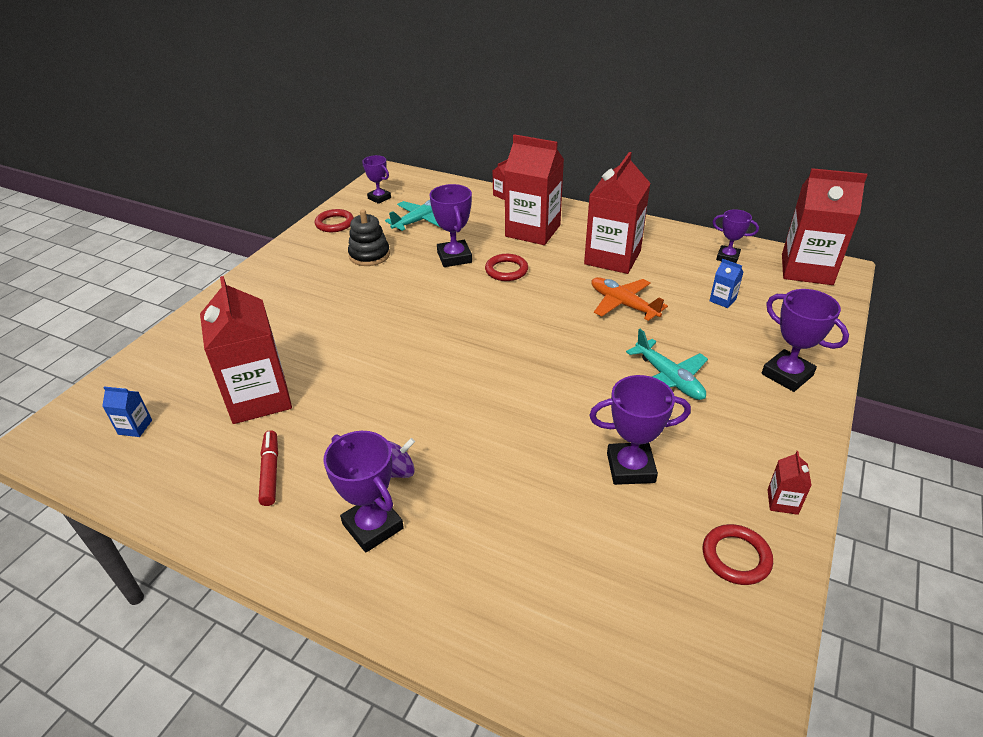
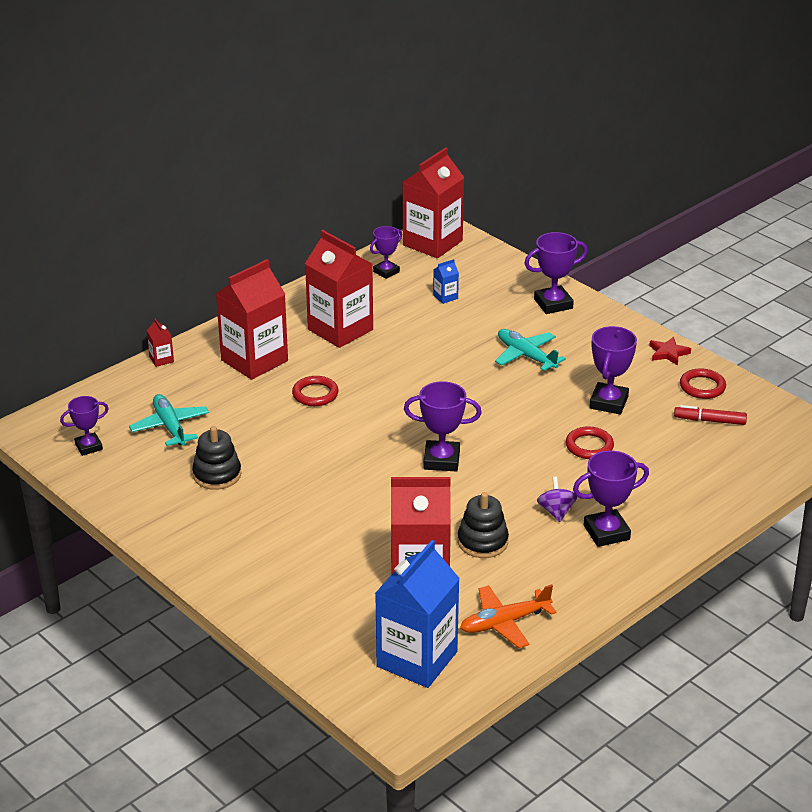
camera: 70 degrees left, 5 degrees down
blue carton [102,386,152,437] -> blue carton [375,540,460,688], size x2.48
red marker [258,430,278,506] -> red marker moved to [674,405,747,425]
red ring [315,209,354,232] -> red ring moved to [566,426,614,459]
purple trophy [430,184,472,267] -> purple trophy moved to [404,381,482,471]
orange plane [591,277,668,321] -> orange plane moved to [460,584,557,648]
turquoise plane [626,329,708,400] -> turquoise plane turned 120 degrees counterclockwise [495,329,566,371]
red carton [767,451,812,515] -> red star [649,337,691,366]
none -> black stacking toy [458,492,509,558]

